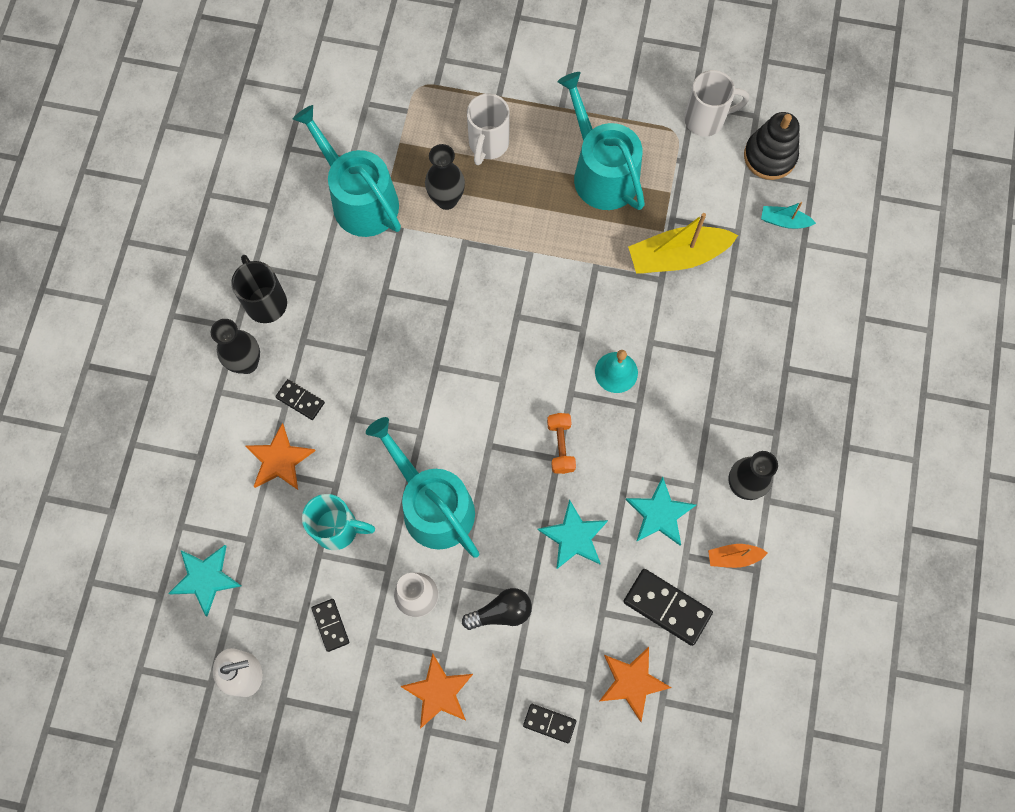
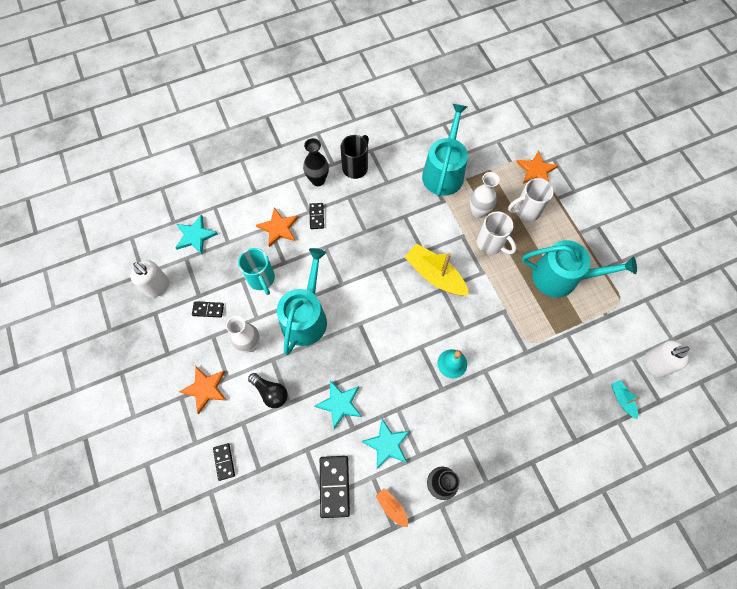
camera: 55 degrees right, 5 degrees down
black domino [311,599,349,652] -> black domino turned 60 degrees clockwise [192,301,224,317]
black vase [425,144,465,210] -> white vase [470,172,500,218]
orange dumbbell [547,413,576,474] -> none
turquoise watering can [557,72,645,210] -> turquoise watering can turned 75 degrees clockwise [522,240,637,298]
orange star [600,647,672,722] -> orange star moved to [516,150,559,184]
yellow boat [628,213,738,273] -> yellow boat moved to [404,243,469,295]
white mug [684,70,749,137] -> white mug moved to [477,212,516,254]
black stacking toy [744,112,800,180] -> white soap dispenser [644,340,690,377]

